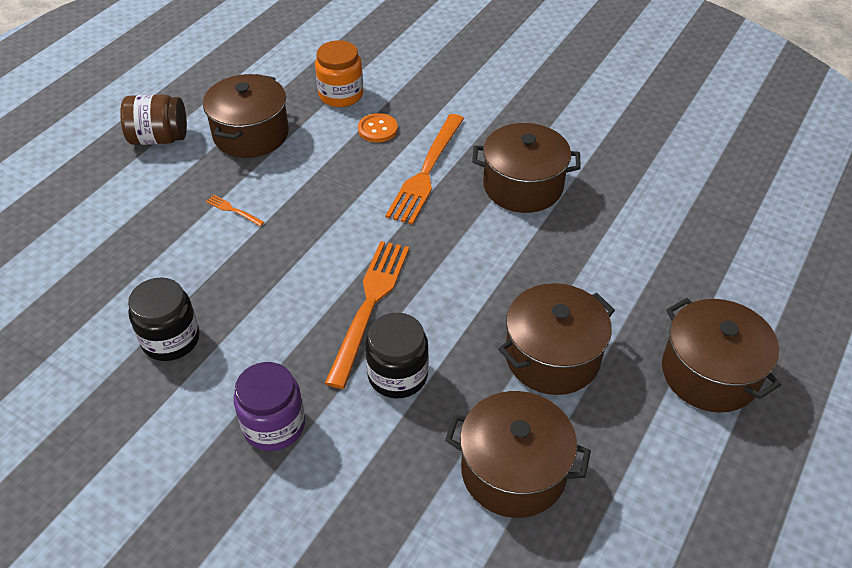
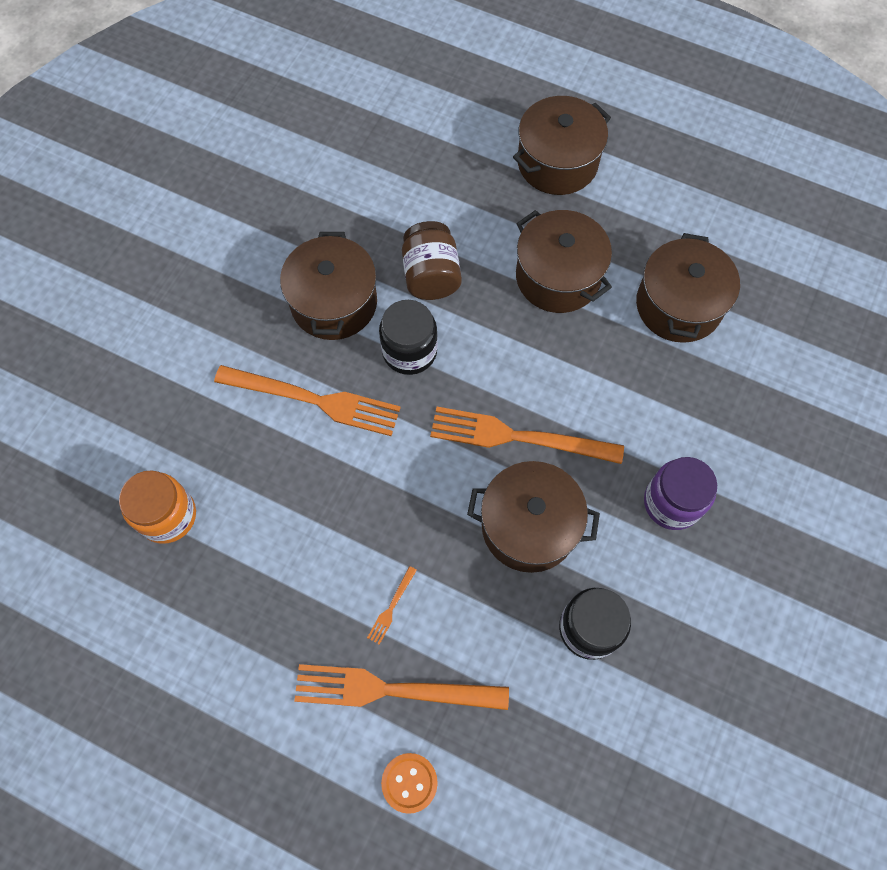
camera: 95 degrees left, 20 degrees up
brown jar [120,95,187,145] -> brown jar moved to [402,221,462,300]
brown pot [203,74,289,158] -> brown pot moved to [467,461,600,573]
orange button [358,113,398,143] -> orange button moved to [381,753,438,814]
black jar [365,313,429,399] -> black jar moved to [379,300,438,375]
none -> orange fork [294,664,509,710]

